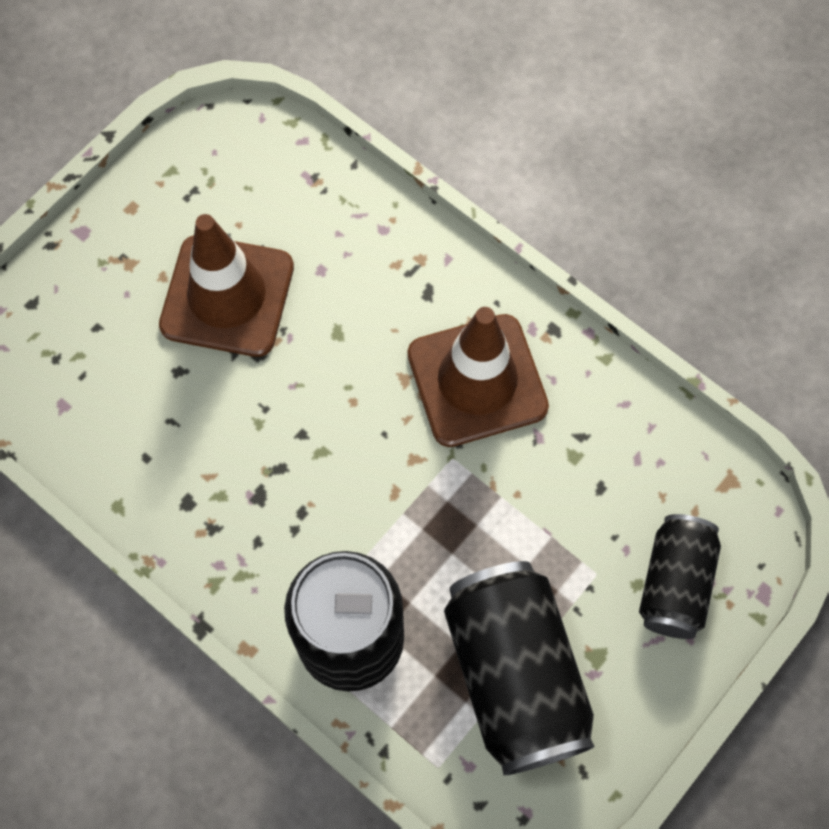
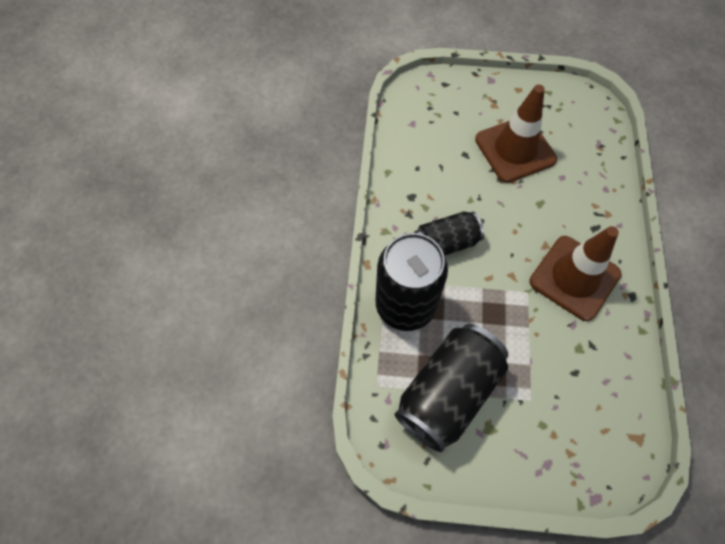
camera: 55 degrees right, 5 degrees down
black can [639,514,721,639] -> black can moved to [414,211,484,256]

